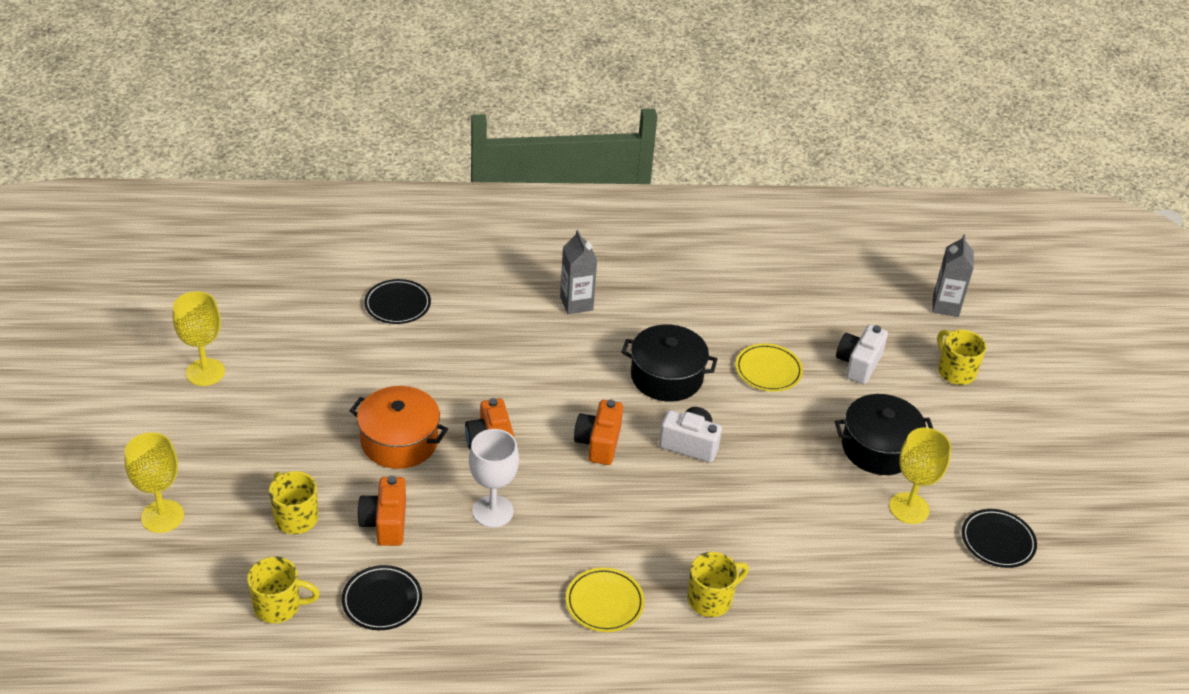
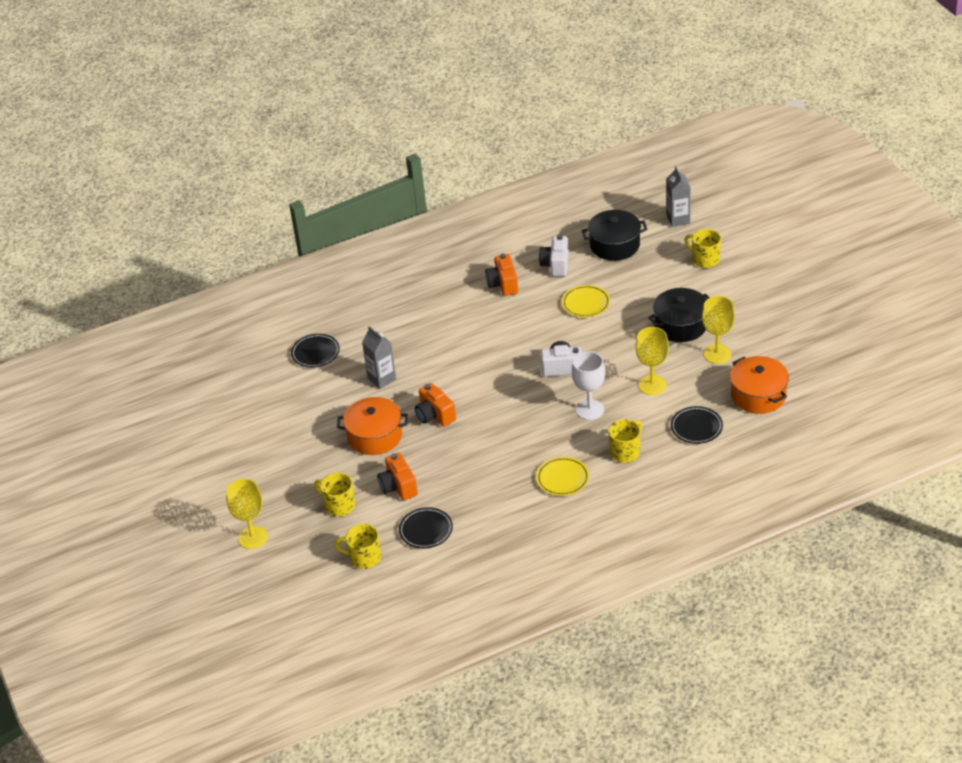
camera: 15 degrees left, 0 degrees up
yellow goblet [173,291,225,386] -> yellow goblet moved to [635,327,669,395]
yellow mug [247,557,320,623] -> yellow mug turned 150 degrees counterclockwise [334,524,381,569]
white goblet [469,429,519,528] -> white goblet moved to [572,351,605,420]
grey carton [560,230,597,314] -> grey carton moved to [362,326,396,389]
orange camera [574,400,623,465] -> orange camera moved to [485,254,518,296]
black pot [621,324,718,401] -> black pot moved to [582,210,647,261]
white camera [836,325,888,384] -> white camera moved to [539,235,569,277]
black plate [962,509,1037,568] -> black plate moved to [671,406,723,444]
none -> orange pot [730,356,789,414]

